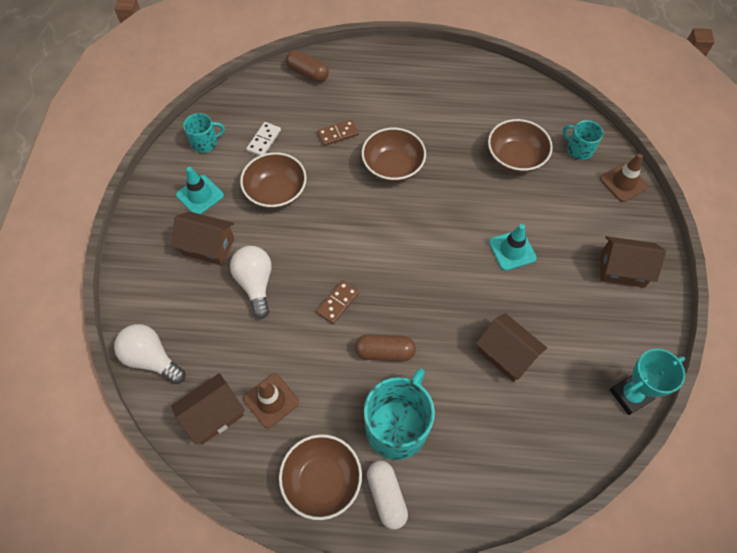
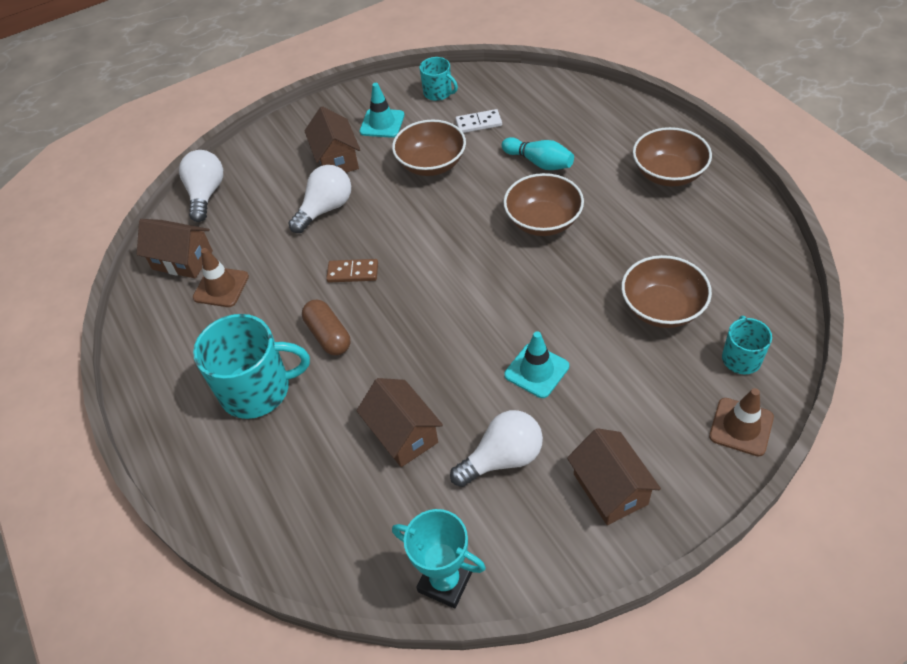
camera: 60 degrees right, 10 degrees down
brown bowl [279,434,362,520] -> brown bowl moved to [633,127,712,187]
brown capsule [286,50,329,82] -> none
brown domino [317,119,359,146] -> turquoise bowling pin [502,137,574,170]
white capsule [367,461,408,530] -> none
brown house [476,313,547,382] -> brown house turned 45 degrees counterclockwise [356,378,443,467]
none -> white light bulb [450,410,543,487]

